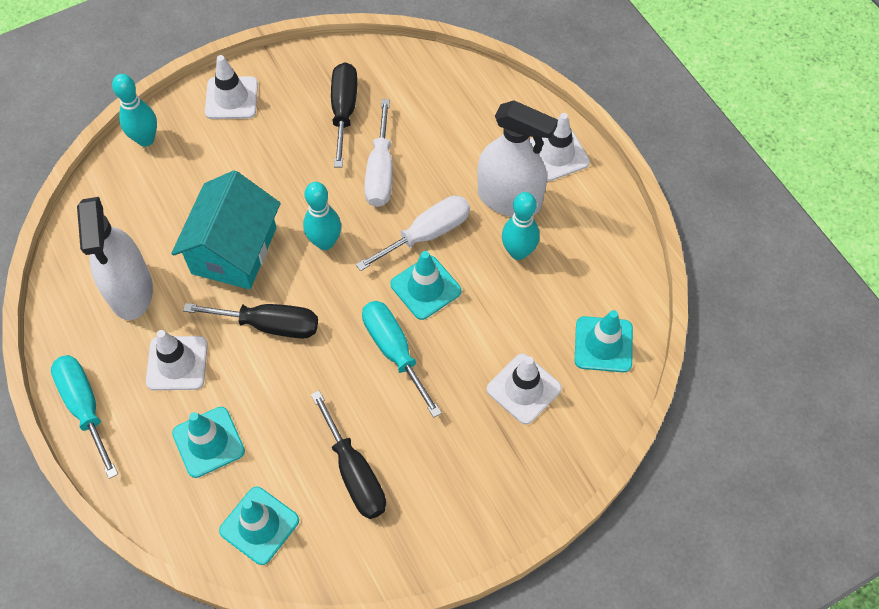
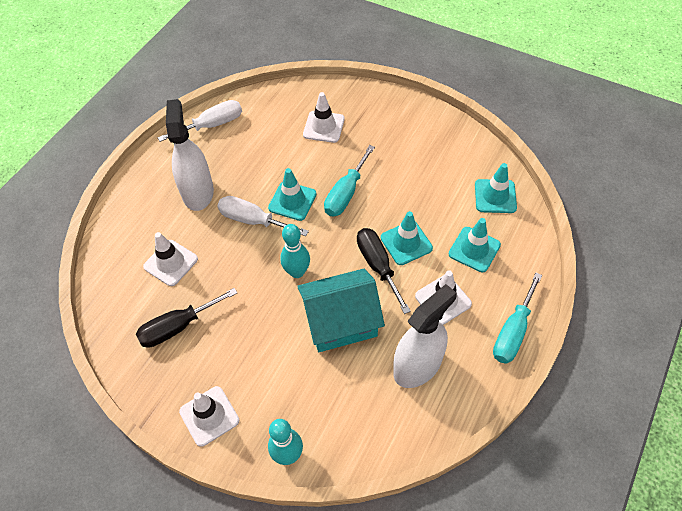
camera: 120 degrees left, 5 degrees down
black screwdriver [311,391,386,519] -> none
white screwdriver [364,99,393,207] -> white screwdriver moved to [157,100,242,142]
turquoise bowling pin [502,192,540,260] -> none
white traffic cone [529,113,590,181] -> white traffic cone moved to [143,232,198,286]
turquoise traffic cone [575,310,633,372] -> turquoise traffic cone moved to [381,211,433,265]

